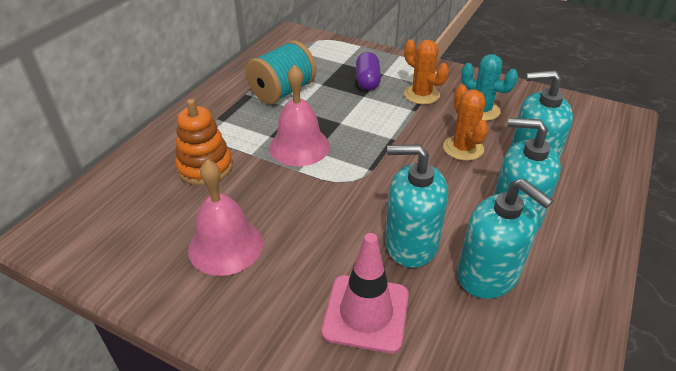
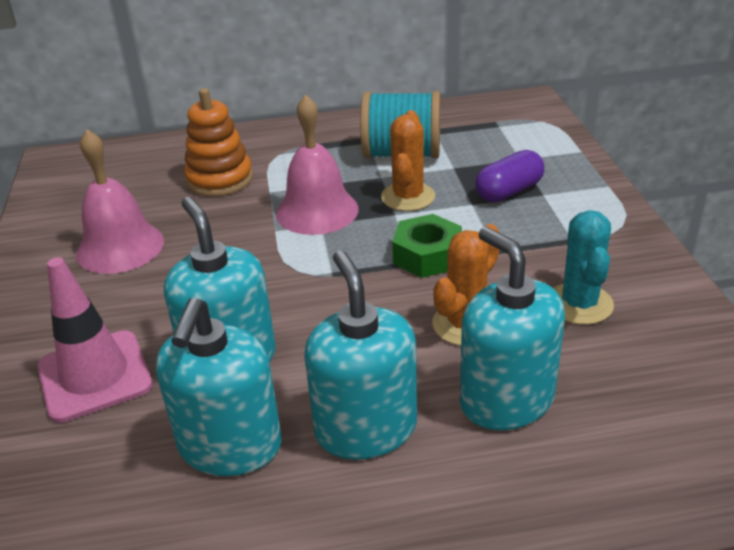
camera: 55 degrees right, 5 degrees down
orange cactus [404,39,449,105] -> orange cactus moved to [381,110,435,211]
none -> green nut [392,214,462,278]

